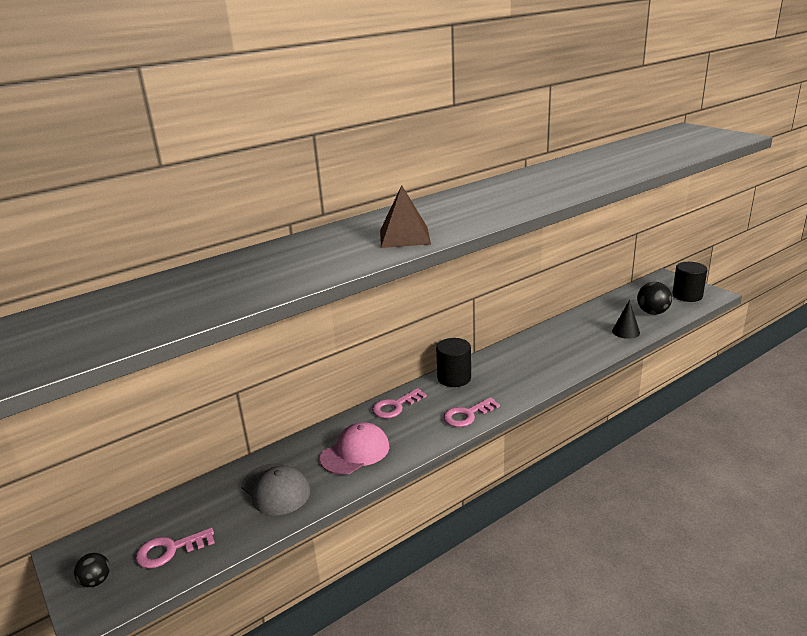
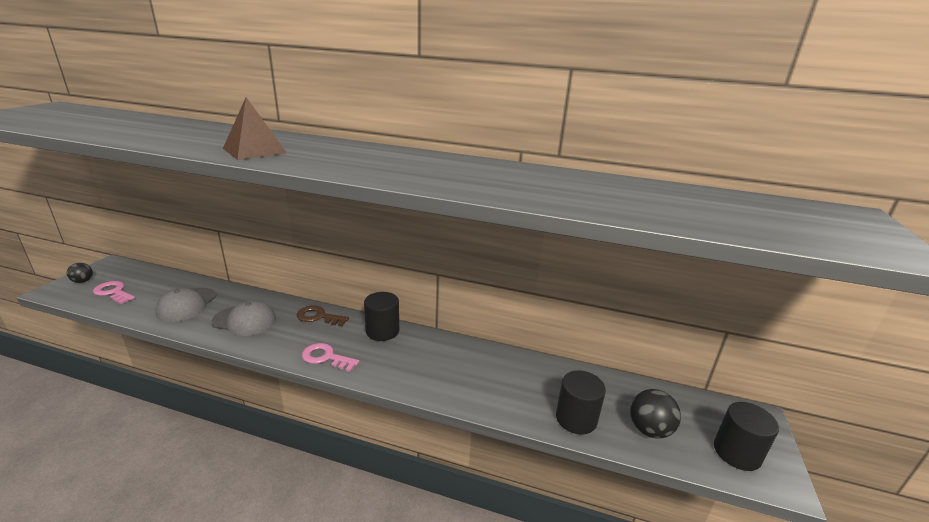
camera: 50 degrees right, 0 degrees up
pink cap [320,422,389,475] -> grey cap [212,300,276,336]
pink key [372,388,427,418] -> brown key [297,305,349,326]
black cone [612,300,640,339] -> black cylinder [556,370,606,435]

